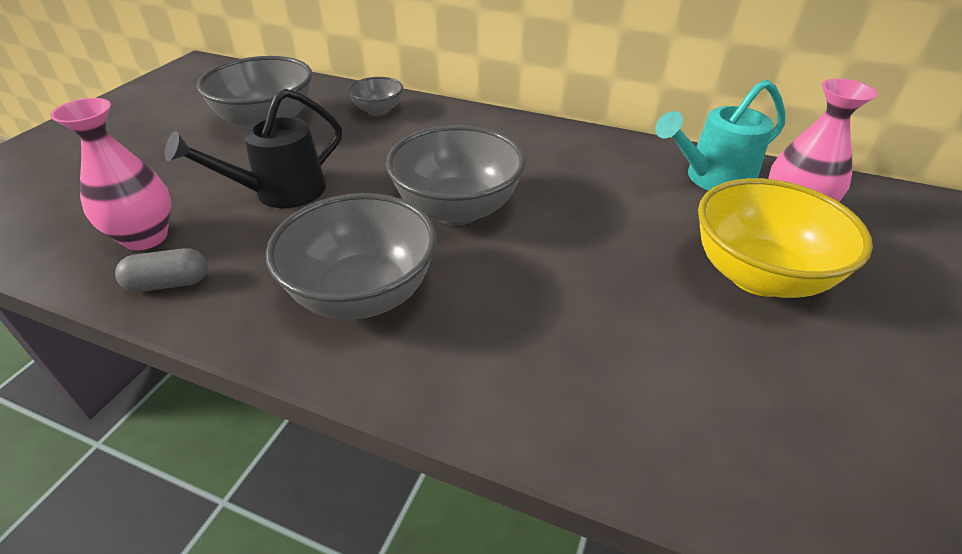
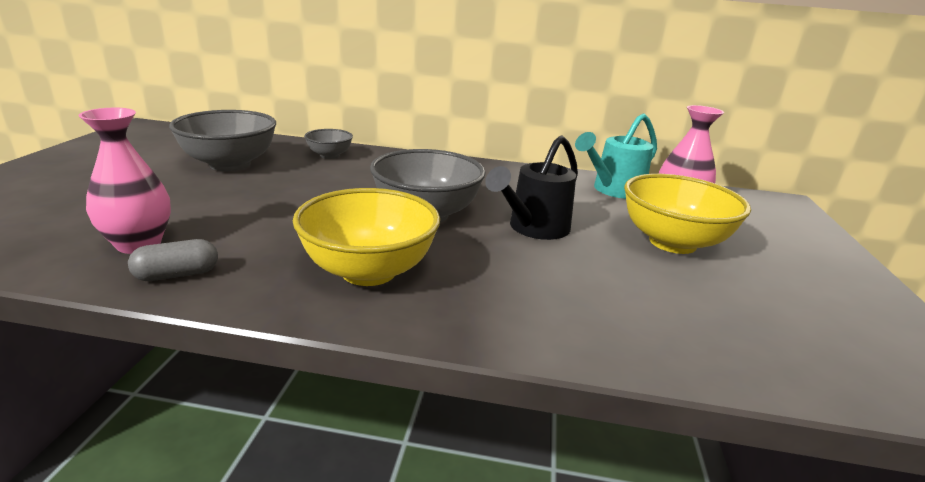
camera: 15 degrees left, 15 degrees down
black watering can [165,89,342,208] -> black watering can moved to [485,135,578,240]
grey bowl [266,193,437,320] -> yellow bowl [293,188,440,286]

